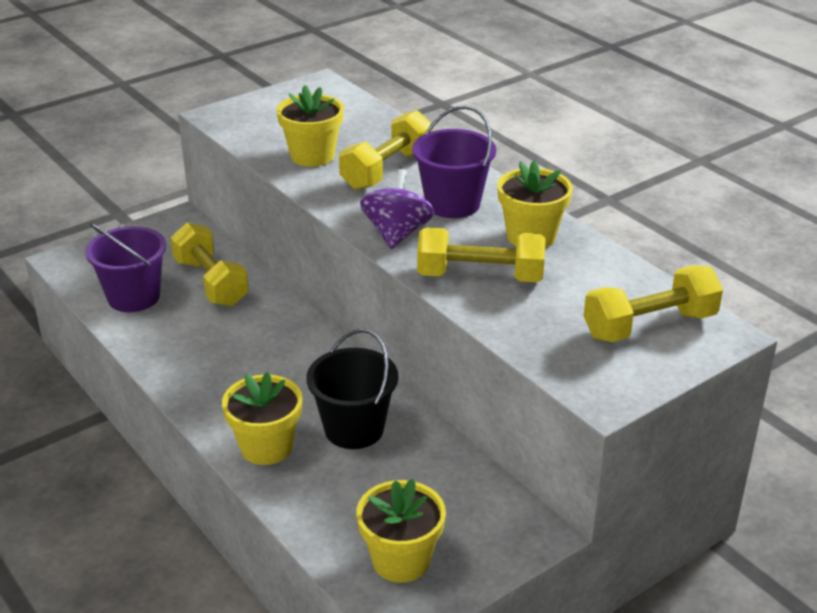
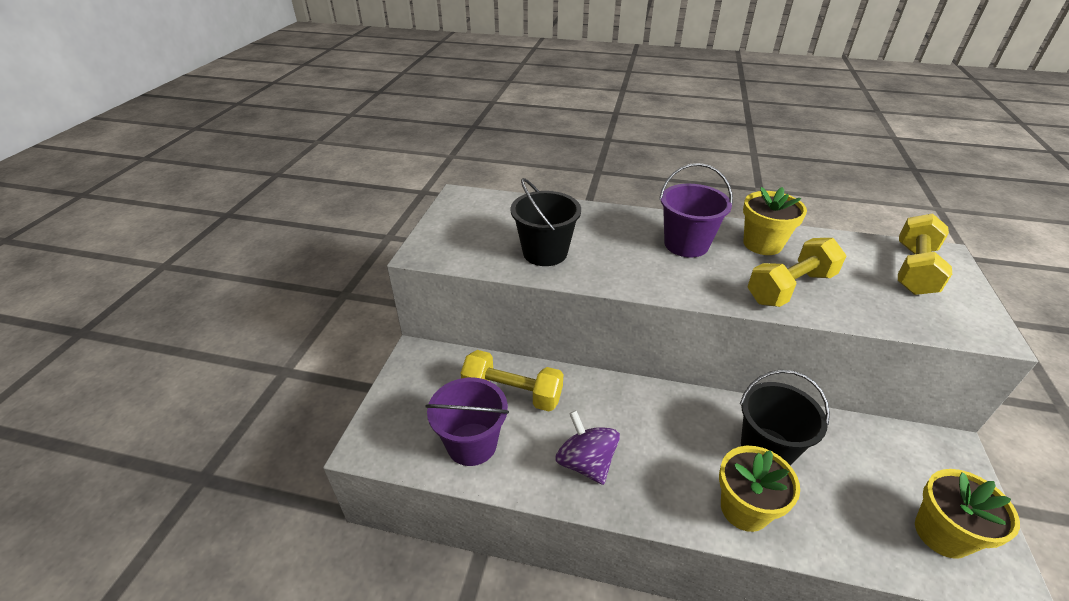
camera: 40 degrees left, 5 degrees up
yellow flower pot [276,85,344,167] -> black bucket [510,178,581,266]
yellow dumbbell [339,110,433,190] -> none
purple spinning top [360,169,434,249] -> purple spinning top moved to [555,410,620,485]

